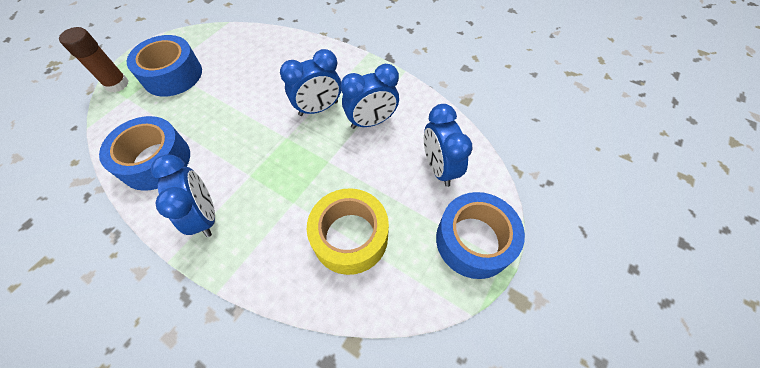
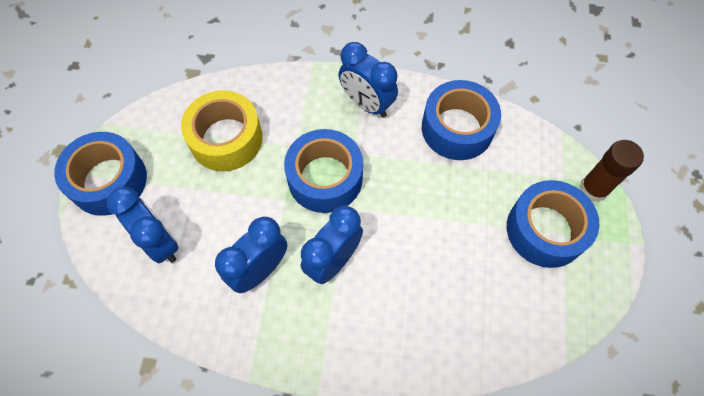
camera: 155 degrees right, 5 degrees up
none -> blue tape [284,129,363,213]

